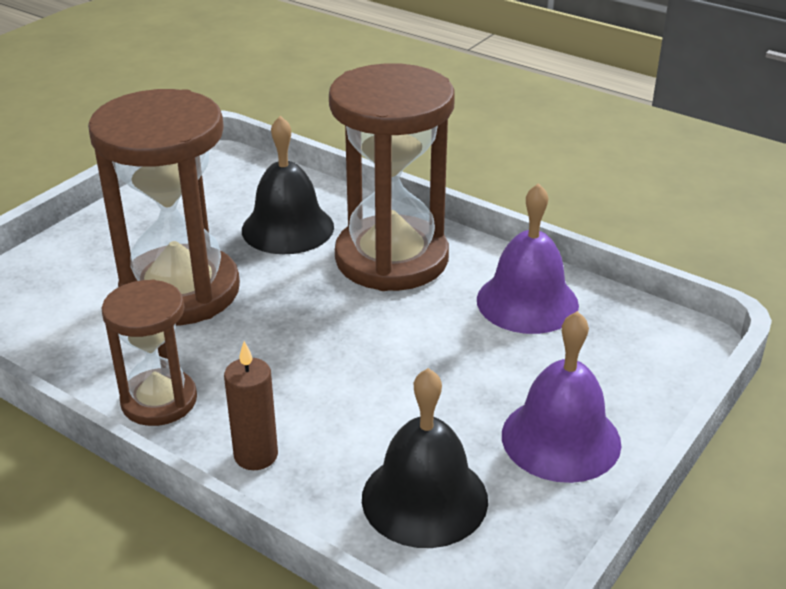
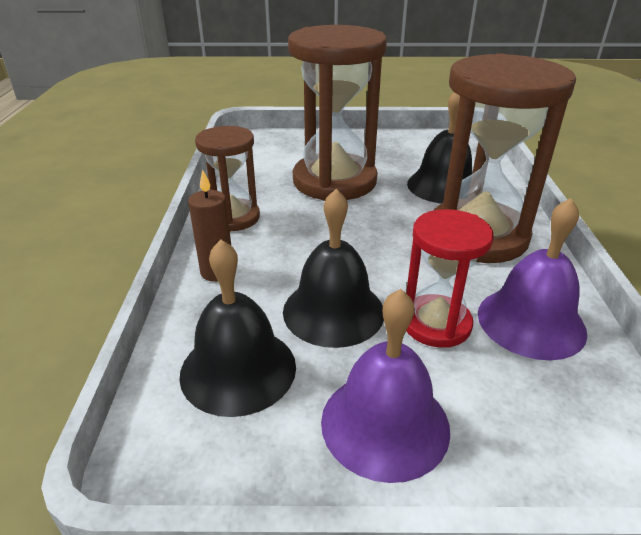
camera: 55 degrees right, 0 degrees up
none -> black bell [283,189,384,348]
none -> red hourglass [406,209,494,348]

